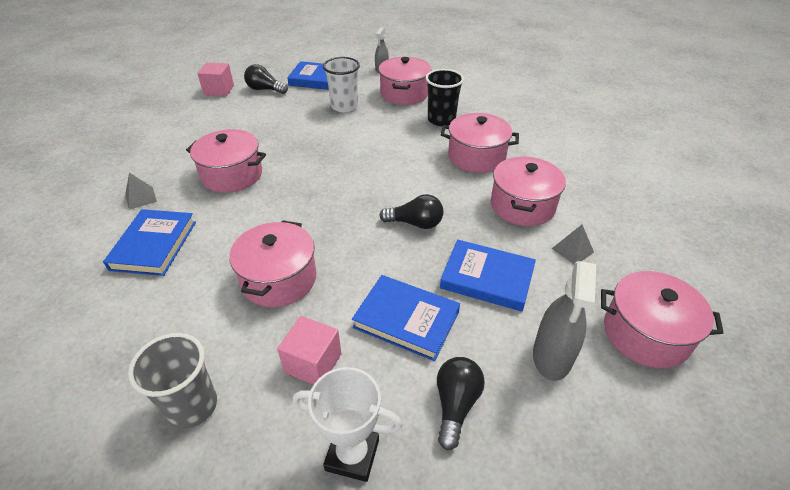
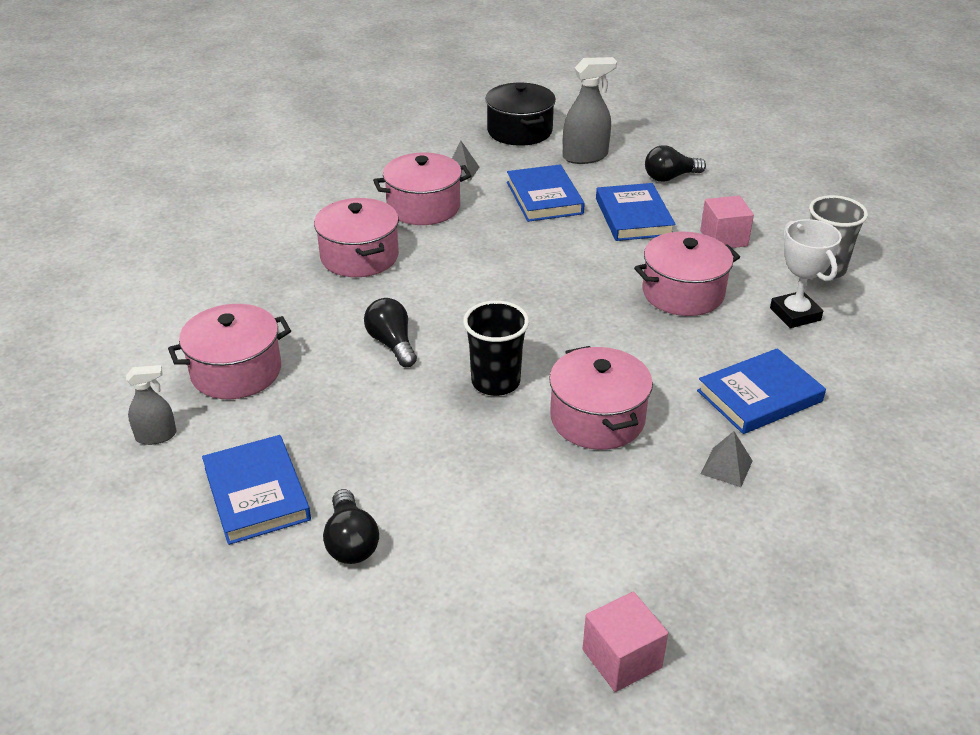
camera: 125 degrees left, 5 degrees down
pink cube [197,63,234,96] -> pink cube moved to [583,592,668,692]
white trophy [293,367,402,482] -> white trophy moved to [770,219,842,328]
white cup [323,57,360,112] -> none
black light bulb [379,194,444,229] -> black light bulb moved to [364,298,417,367]
black cup [425,69,464,126] -> black cup moved to [463,301,529,396]
pink pot [601,271,724,368] -> black pot [485,83,556,146]

